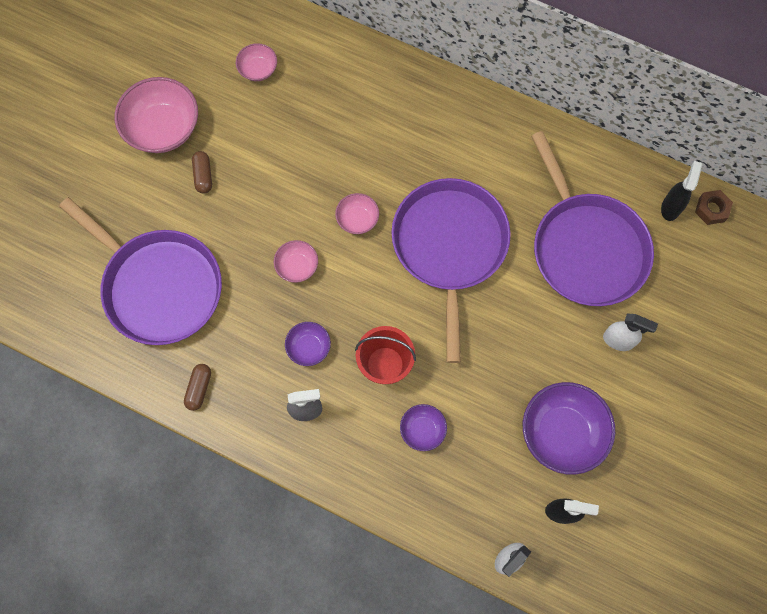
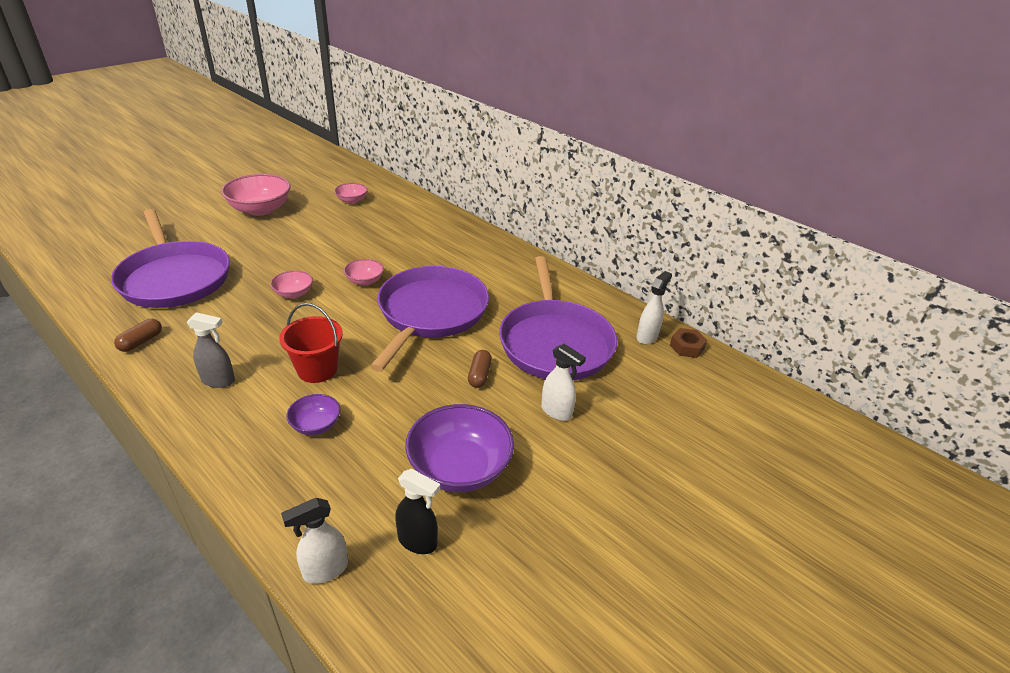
camera: 15 degrees right, 35 degrees down
brown capsule [192,151,212,194] -> brown capsule moved to [468,350,492,388]
purple bowl [285,322,331,366] -> none
black spray bottle [661,161,702,221] -> white spray bottle [636,271,672,344]

